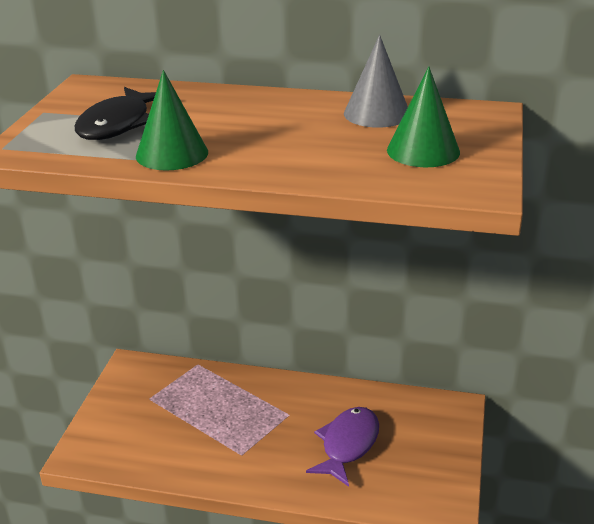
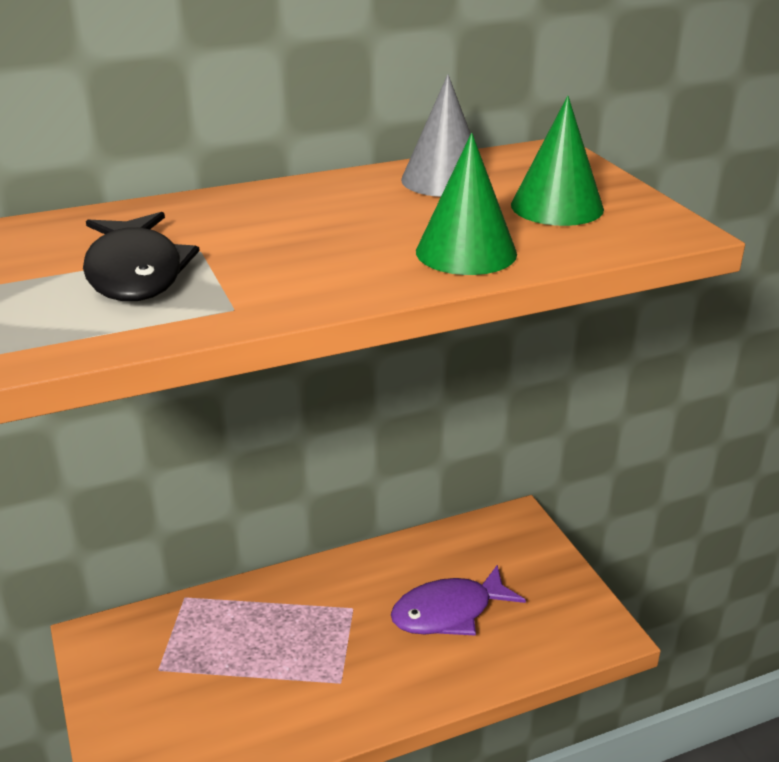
camera: 35 degrees left, 0 degrees up
green cone [136,70,208,170] -> green cone moved to [416,133,517,275]
purple fish [306,407,379,487] -> purple fish turned 105 degrees counterclockwise [391,565,526,636]

